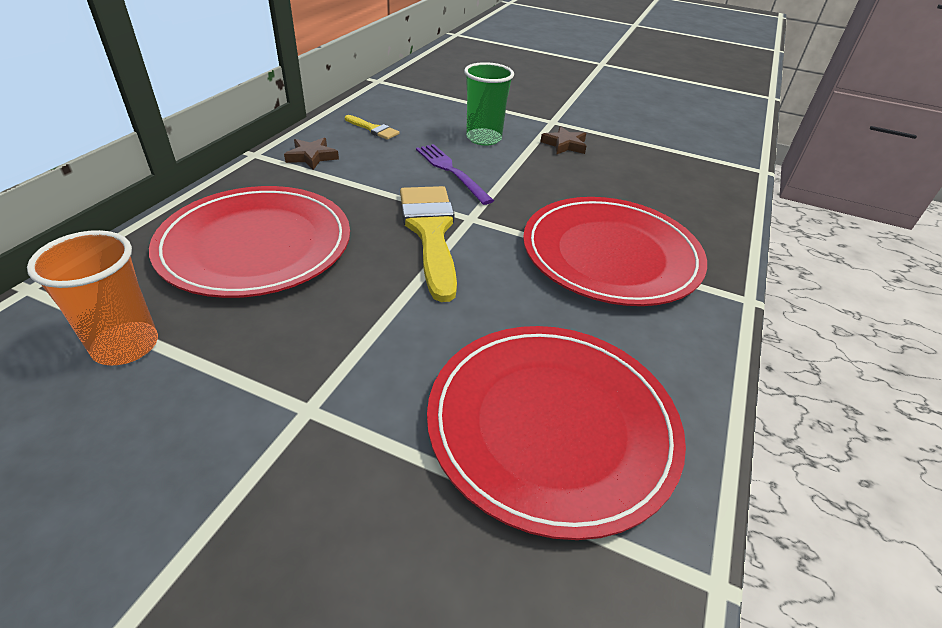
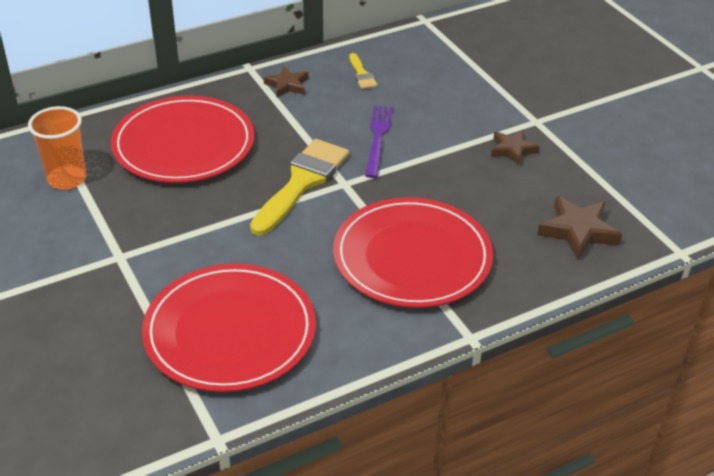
camera: 40 degrees right, 0 degrees up
green cup [464,62,514,146] -> none
none -> brown star [537,196,622,259]

